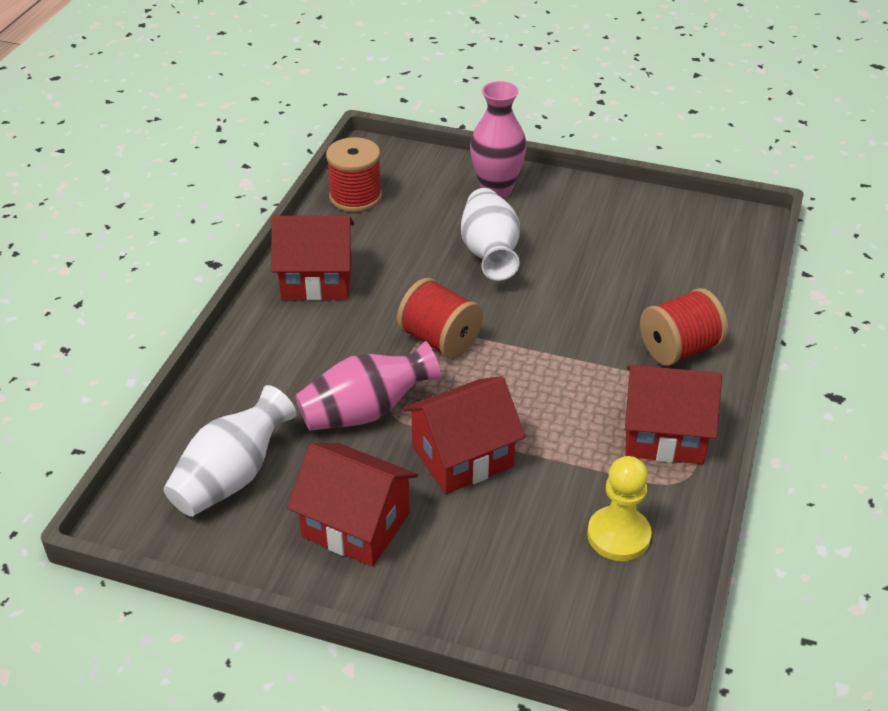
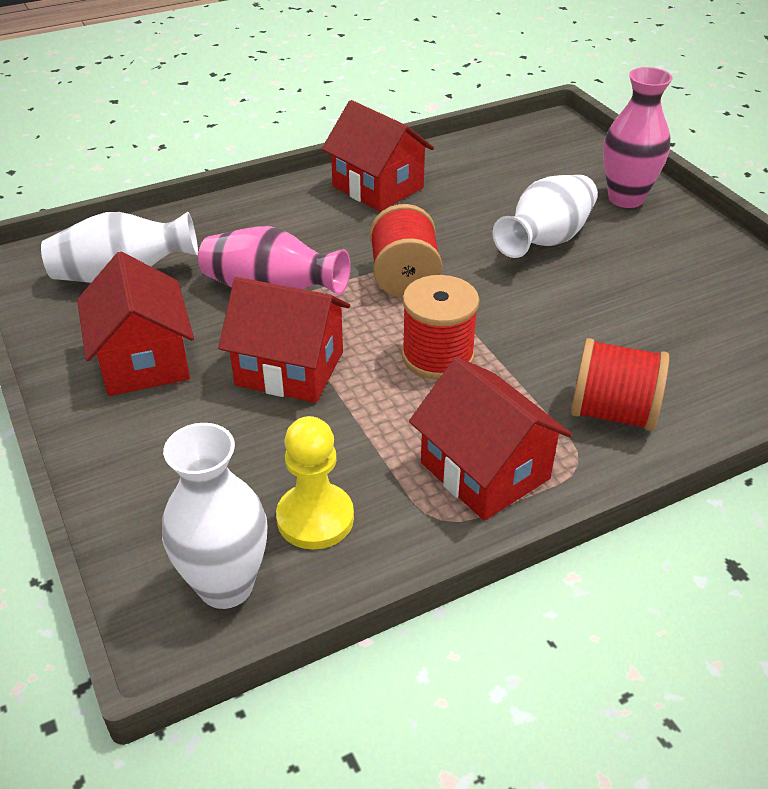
camera: 45 degrees right, 0 degrees up
red spool [326,137,382,212] -> red spool moved to [402,275,479,380]
none -> white vase [162,423,267,609]

